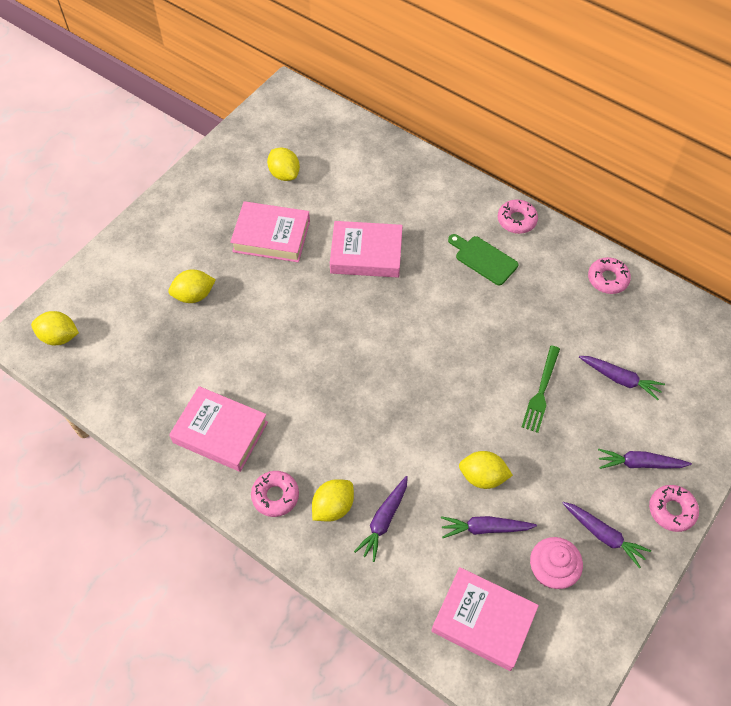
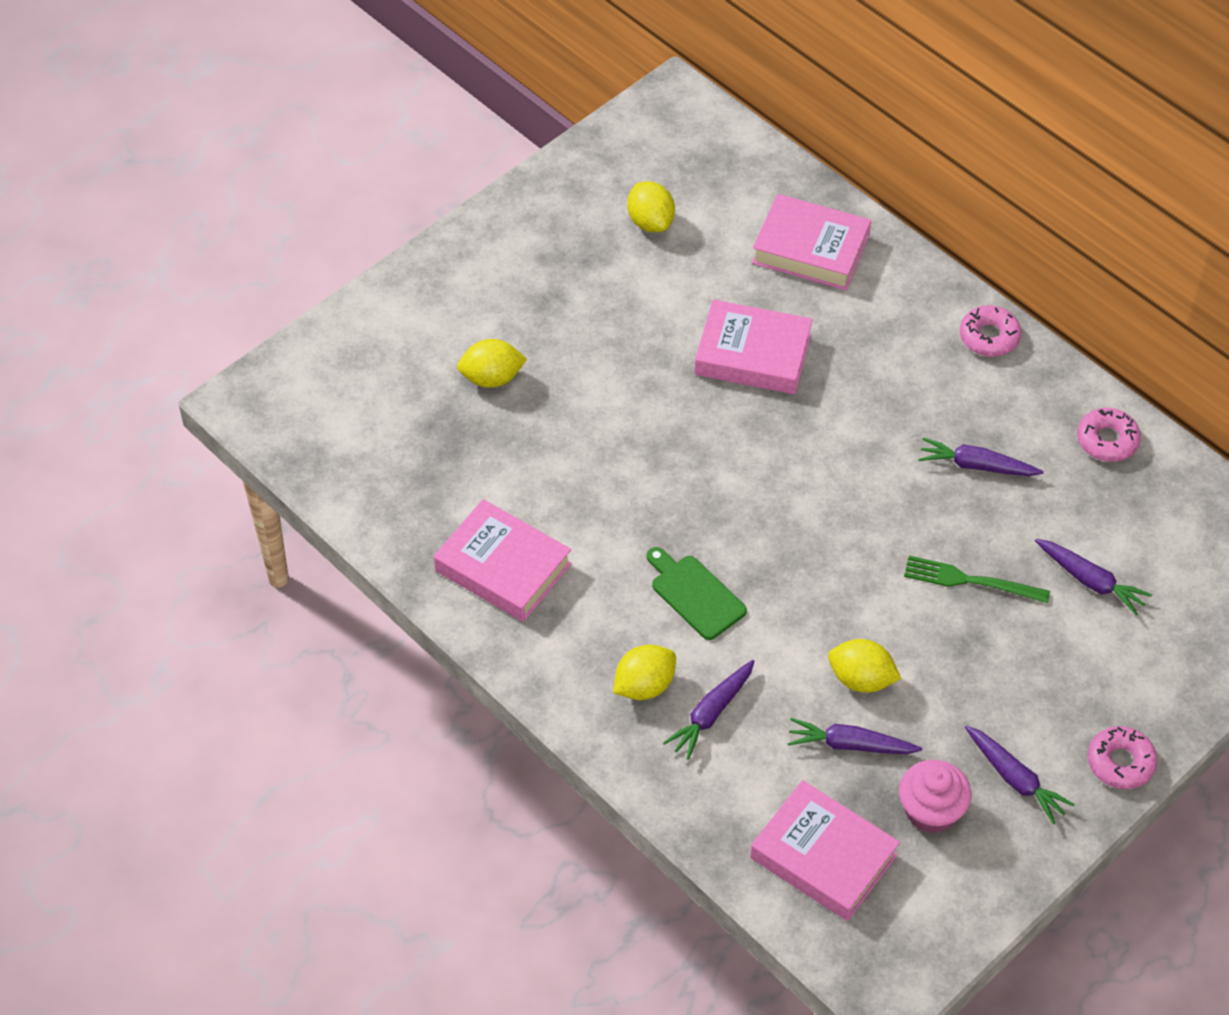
camera: 10 degrees right, 5 degrees down
yellow lemon [31,311,79,345] -> none
pink book [230,201,310,262] -> pink book moved to [752,194,871,290]
pink donut [251,471,299,517] -> none
green cutting board [448,234,518,285] -> green cutting board moved to [647,547,747,640]
green fork [522,345,560,433] -> green fork turned 75 degrees clockwise [904,556,1050,603]
purple carrot [598,449,692,469] -> purple carrot moved to [918,437,1044,476]

